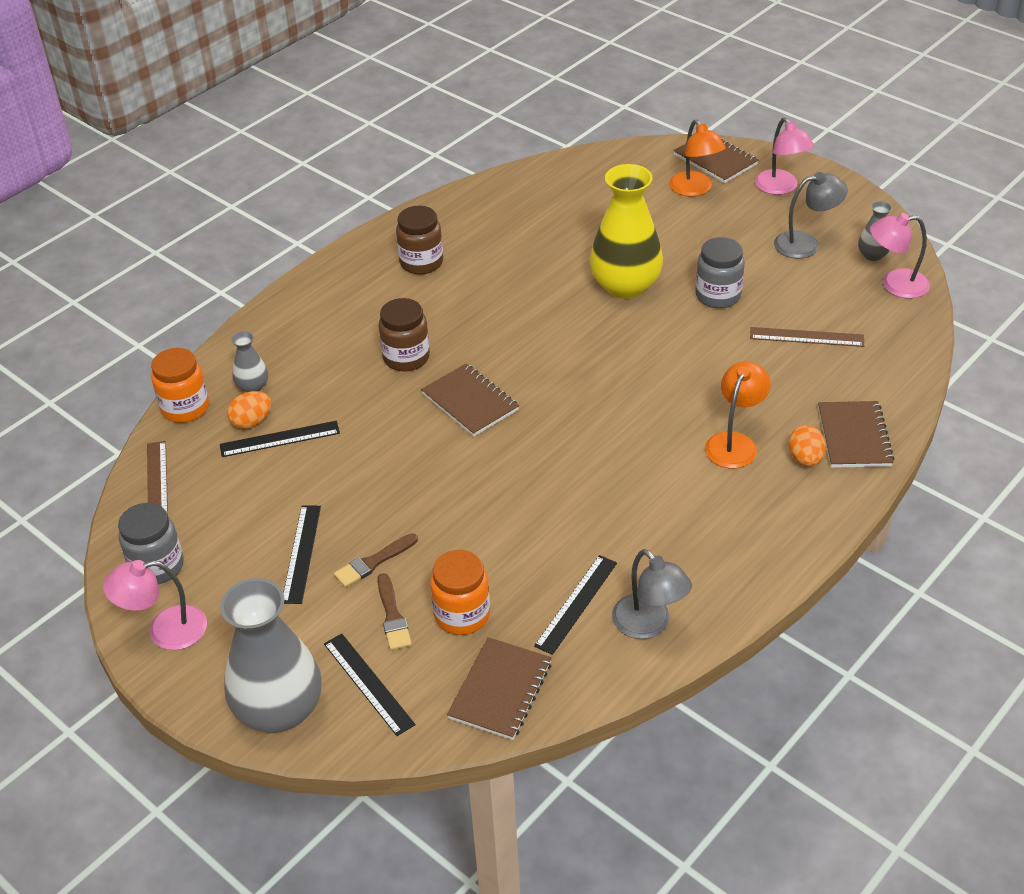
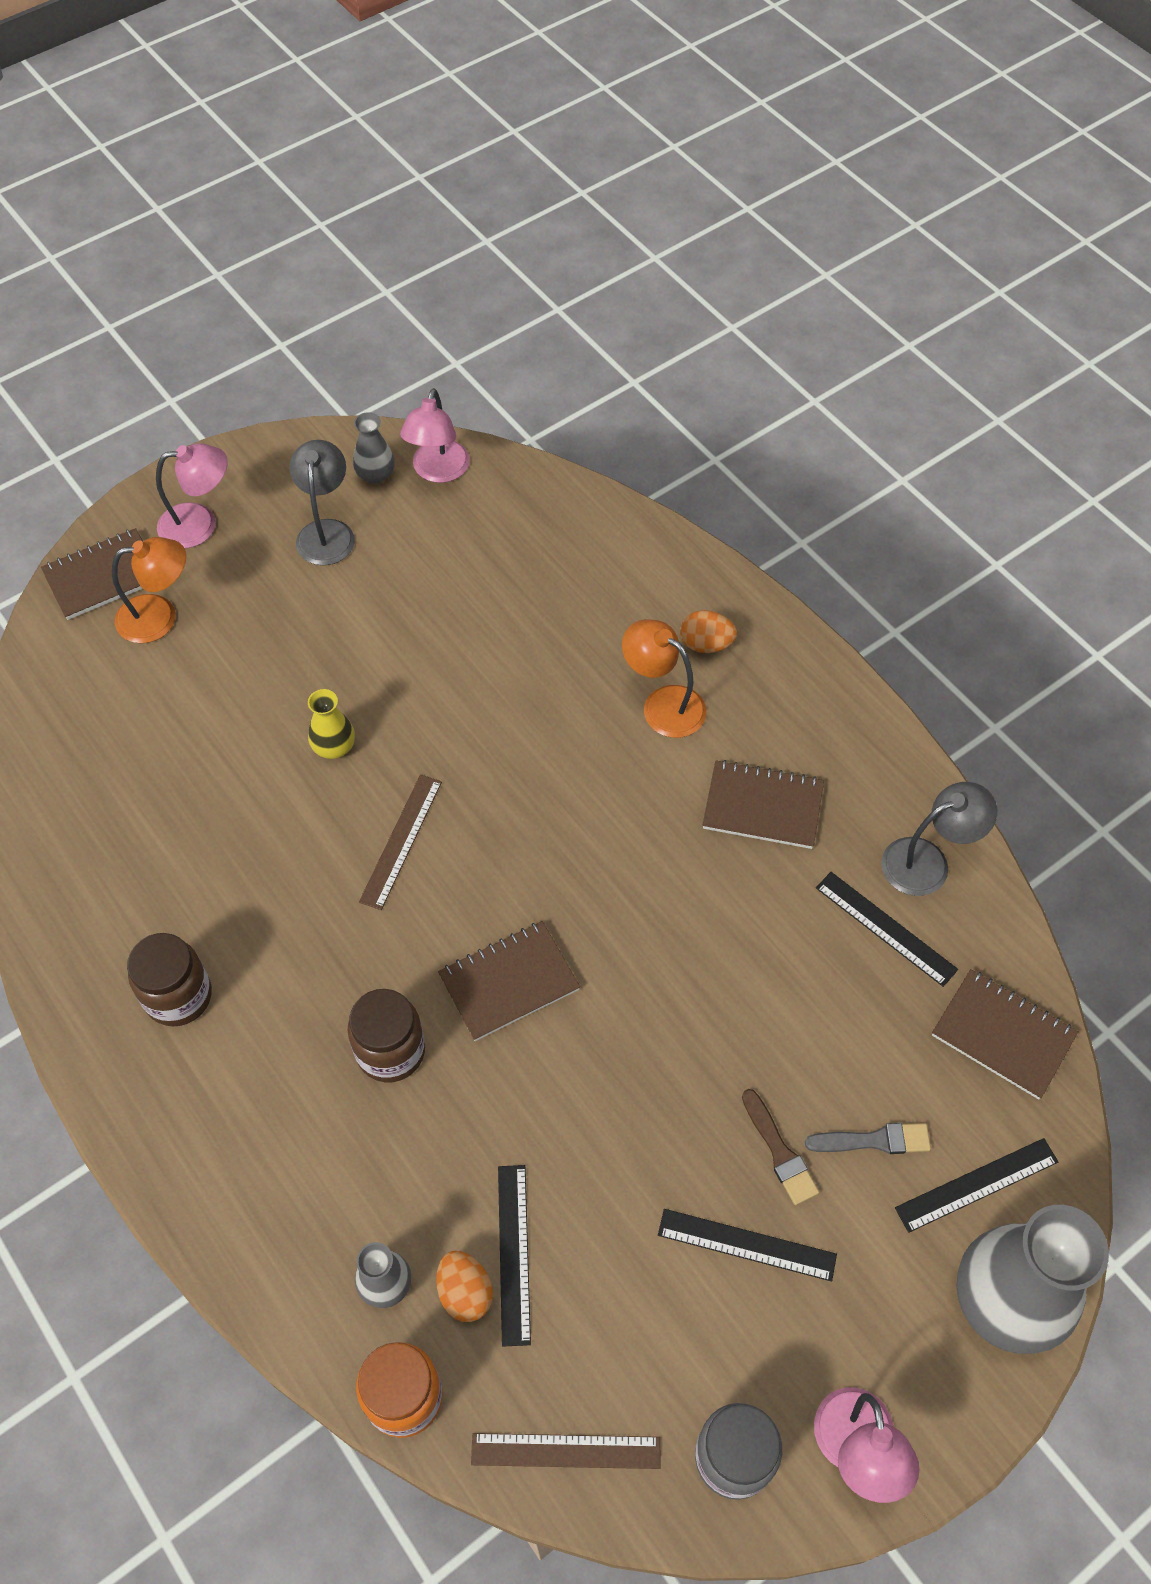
camera: 80 degrees left, 15 degrees up
brown brush [377,573,412,650] -> grey brush [805,1123,931,1154]
orange jar [430,550,490,635] -> none
yellow vase [590,164,663,299] -> yellow vase [308,689,355,759], size x0.46
grey jar [695,237,745,308] -> none
brown ruler [750,327,864,347] -> brown ruler moved to [359,775,442,910]
brown notebook [818,401,895,468] -> brown notebook moved to [703,760,824,849]

